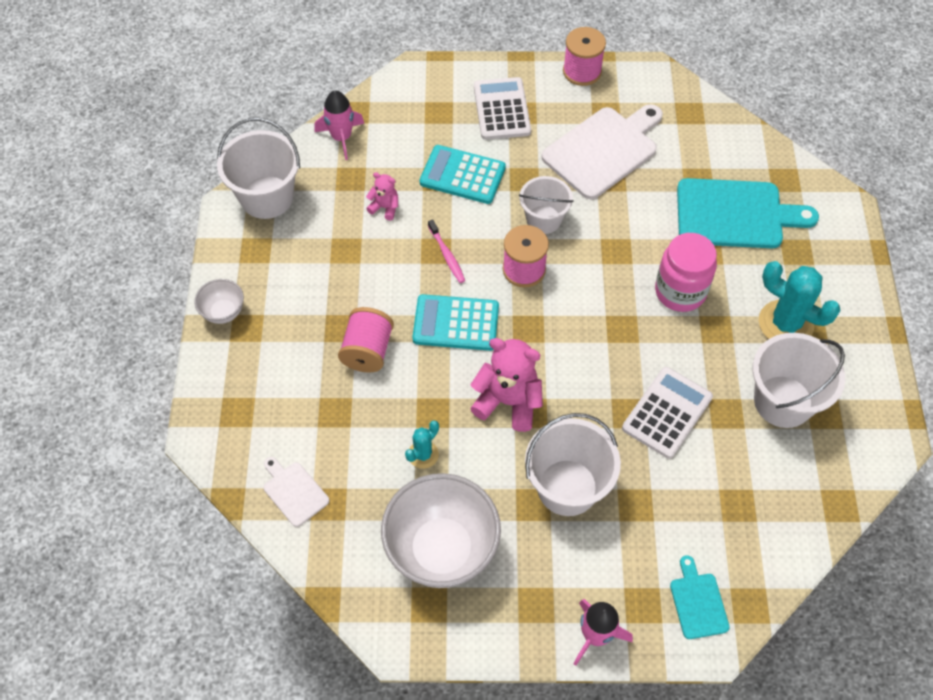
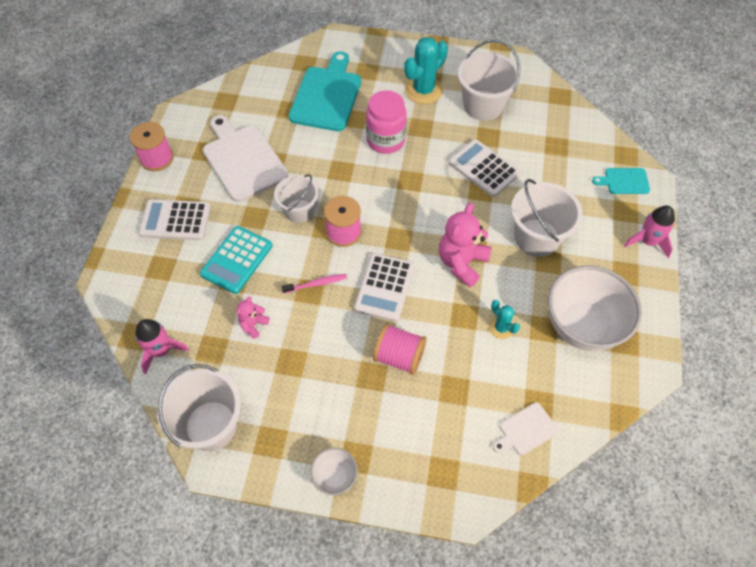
camera: 80 degrees left, 0 degrees up
turquoise calculator [412,294,499,351] -> white calculator [354,253,415,322]

